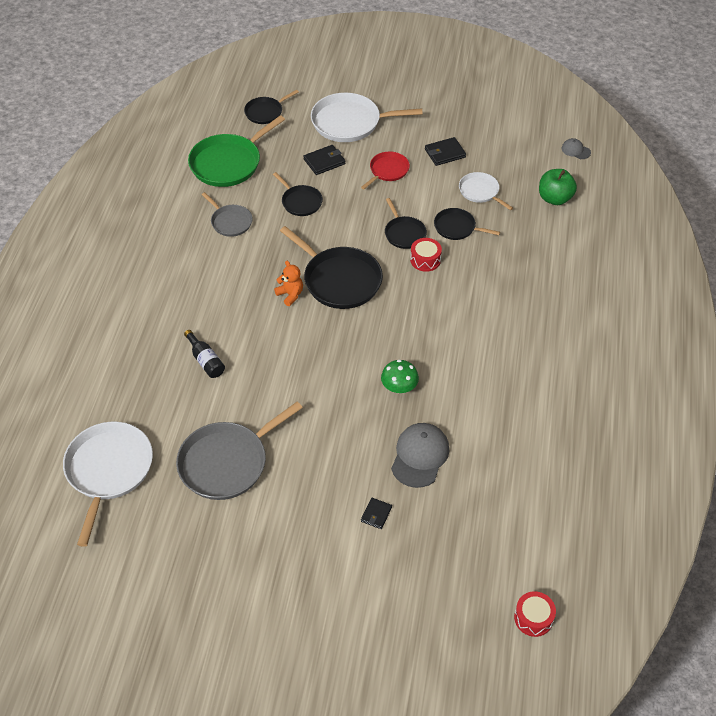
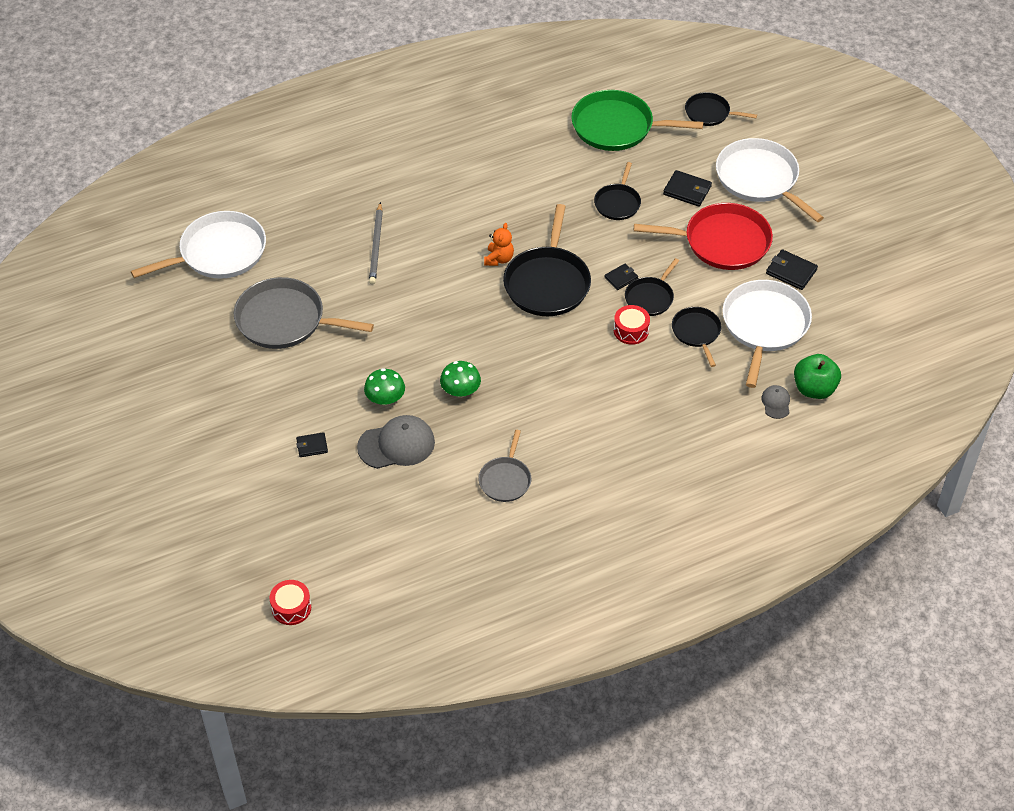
camera: 55 degrees right, 0 degrees up
black bottle [184,330,225,378] -> grey pencil [369,202,383,285]
grey pan [202,192,253,237] -> grey pan moved to [479,430,531,502]
red pan [361,152,410,189] -> red pan [634,203,773,270], size x1.80
white pan [459,172,513,210] -> white pan [722,280,812,388], size x1.80
grey cap [562,138,591,159] -> grey cap moved to [761,385,790,419]
none -> green mushroom [364,368,405,405]
none -> black wallet [604,264,638,290]

